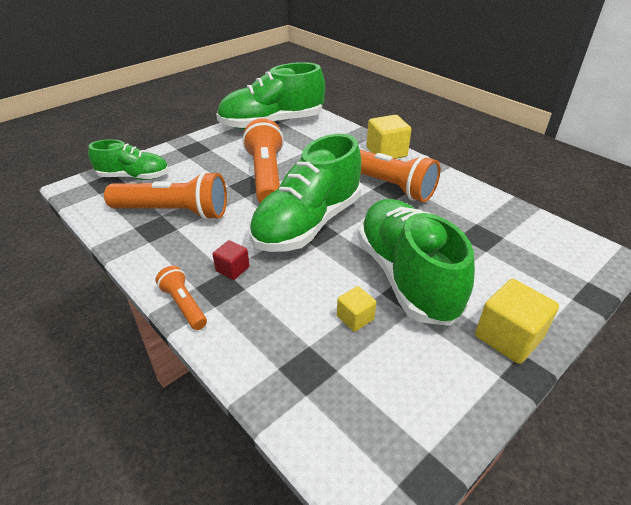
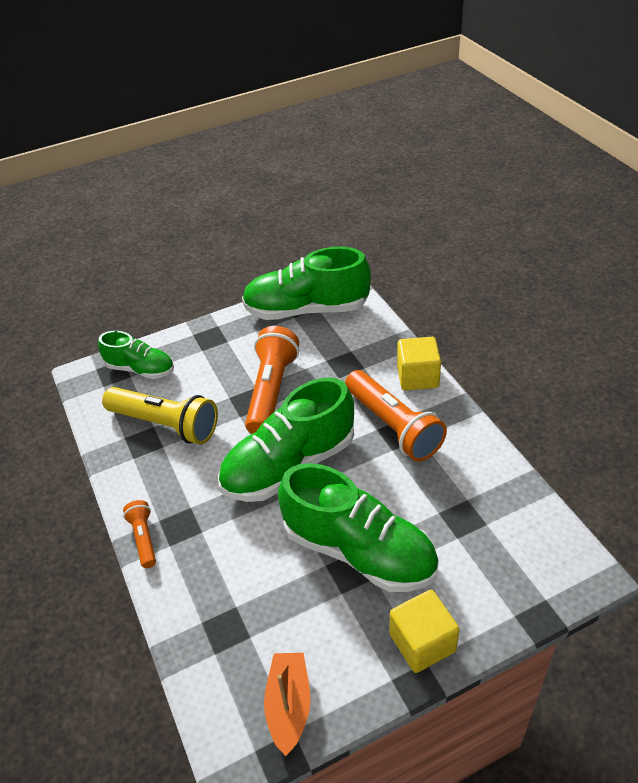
camera: 20 degrees right, 5 degrees up
orange flashlight [104,171,227,220] -> yellow flashlight [102,387,218,444]
red cube [212,240,250,280] -> none
yellow cube [337,286,376,332] -> none
green shoe [358,199,475,326] -> green shoe turned 120 degrees clockwise [278,463,439,592]
none -> orange boat [264,653,310,756]

